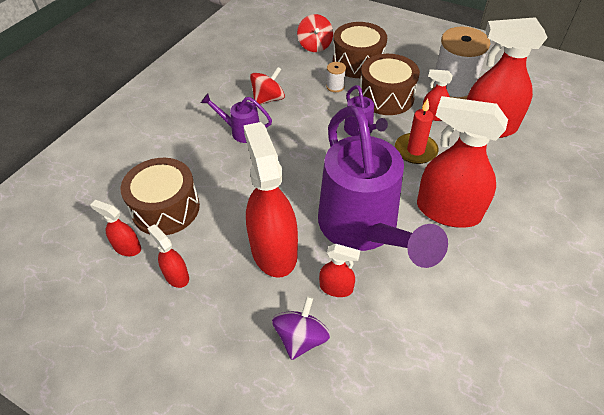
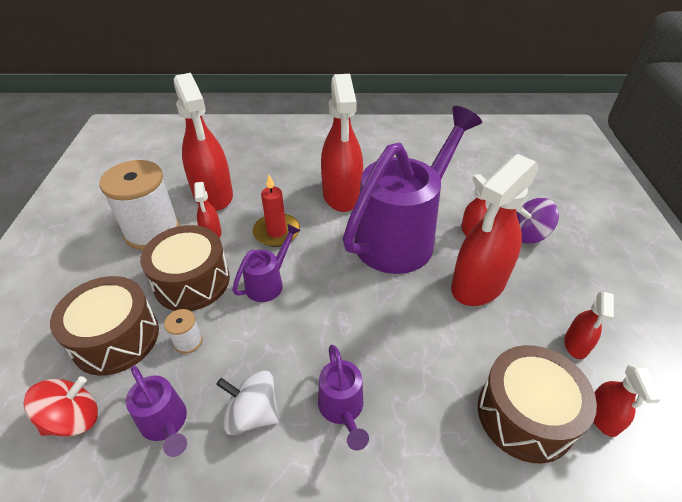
camera: 120 degrees left, 5 degrees down
red spinning top [250,67,285,104] -> white spinning top [216,371,279,435]
none -> purple watering can [126,366,187,457]

